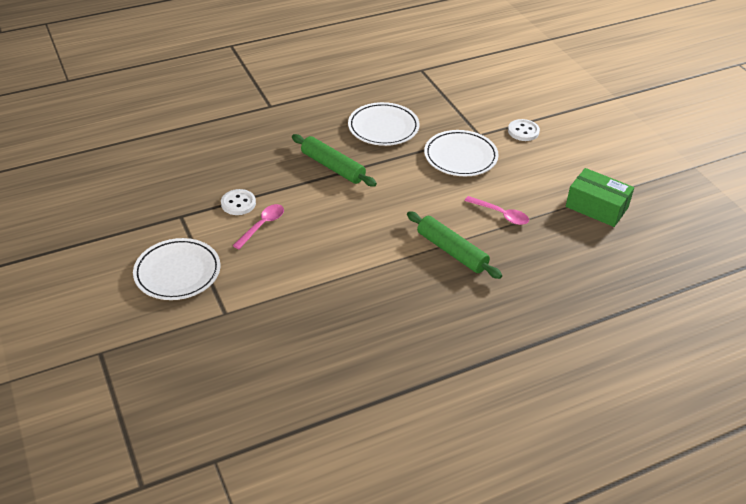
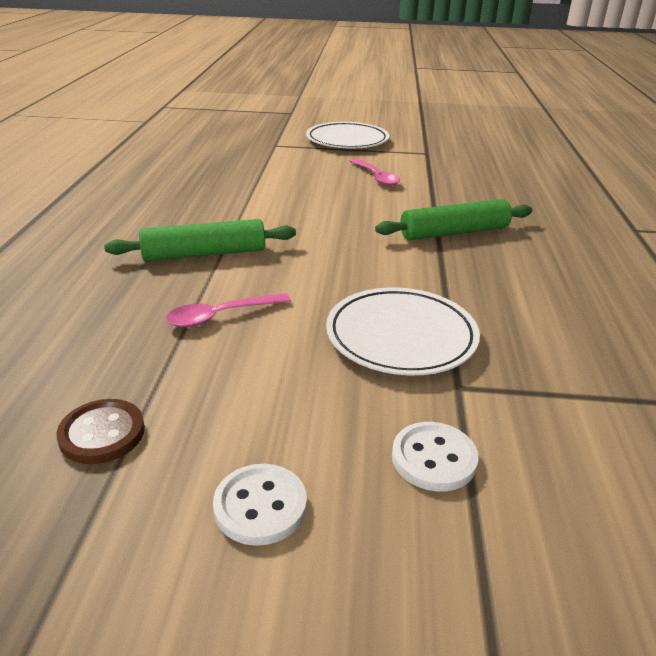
camera: 120 degrees right, 10 degrees down
white button [221,189,256,215] -> white button moved to [213,464,307,546]
white plate [348,102,419,146] -> none
green box [566,168,634,227] -> brown button [56,399,145,464]

